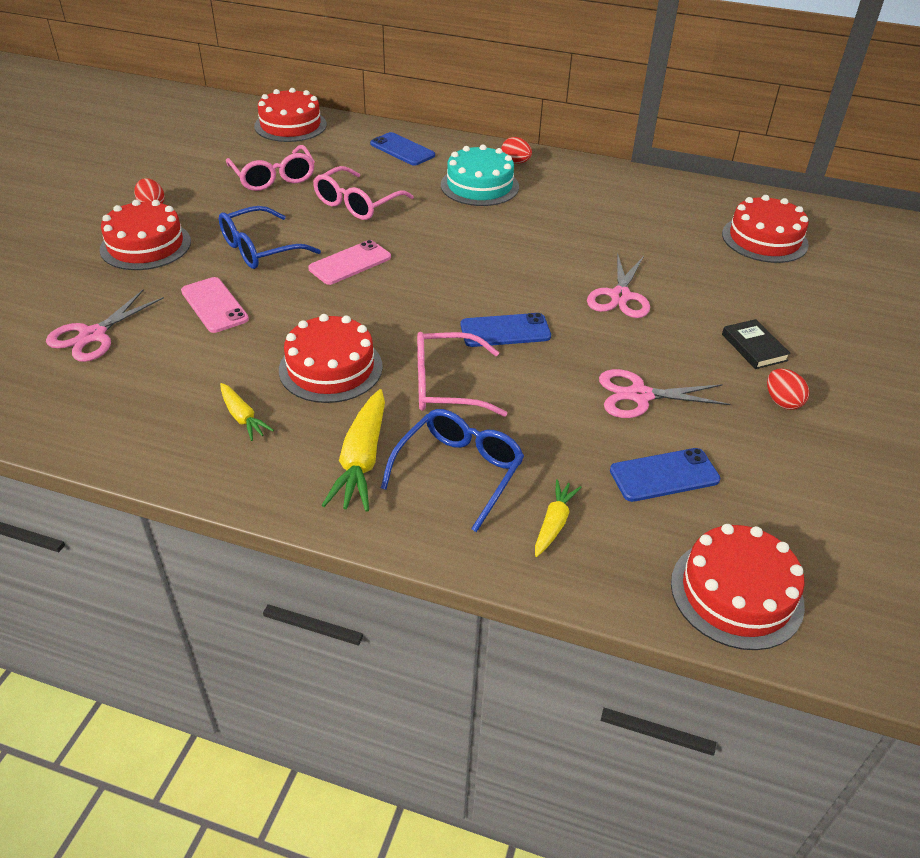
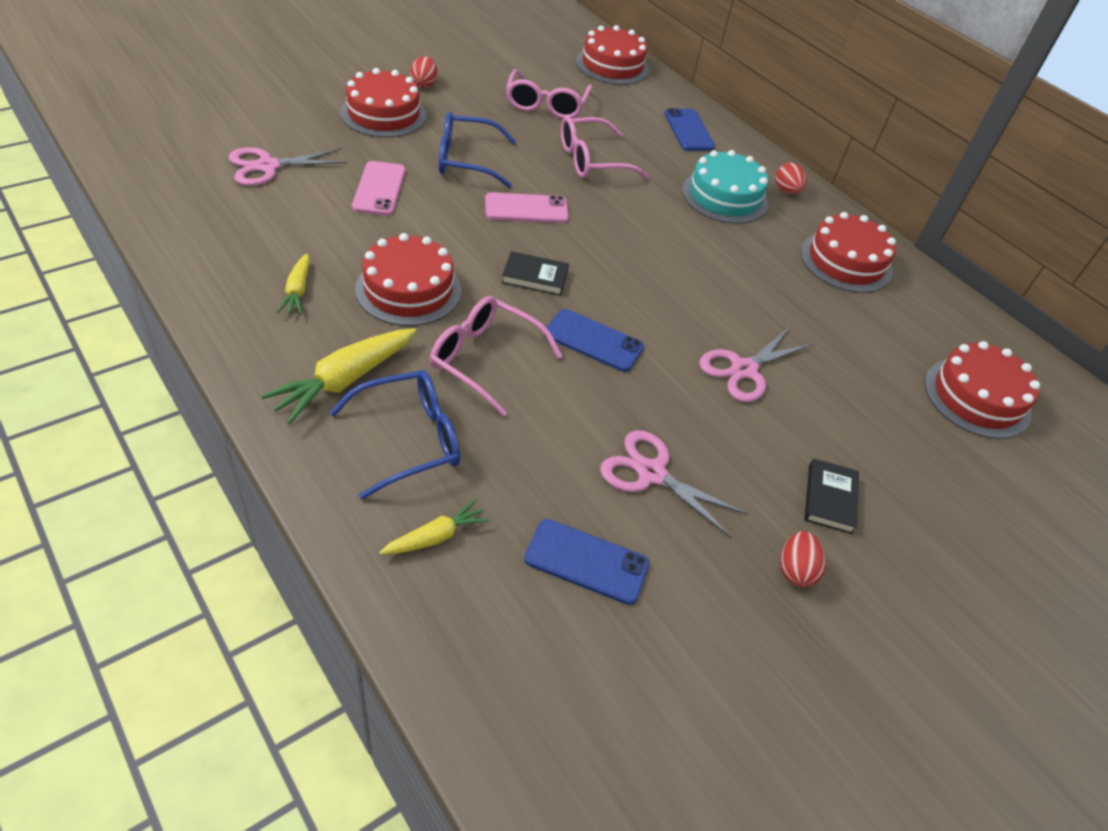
camera: 30 degrees right, 5 degrees up
red cake [671,524,805,650] -> red cake moved to [801,212,896,293]
none -> black book [502,251,569,296]

